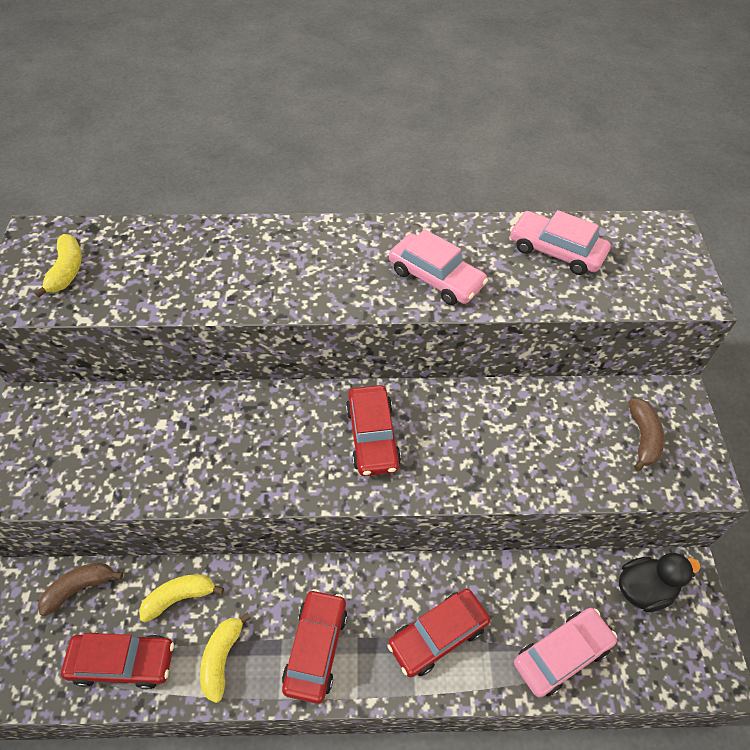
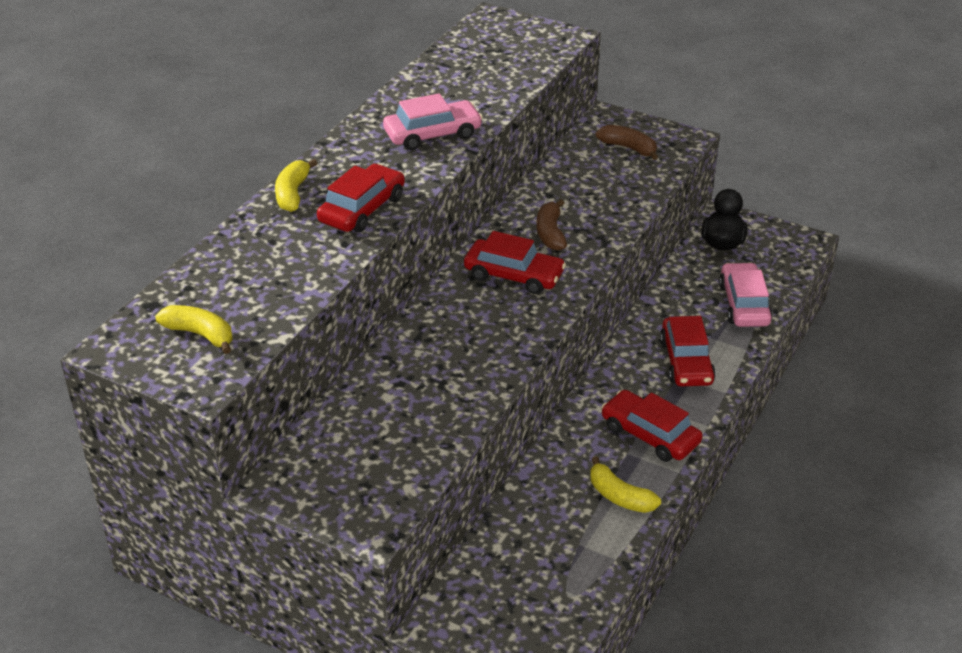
camera: 60 degrees left, 15 degrees down
brown banana [38,562,123,616] -> brown banana moved to [537,199,567,251]
red car [61,632,174,689] -> red car moved to [317,164,405,232]
yellow banana [139,574,224,622] -> yellow banana moved to [275,159,318,212]
pink car [510,210,611,275] -> none

